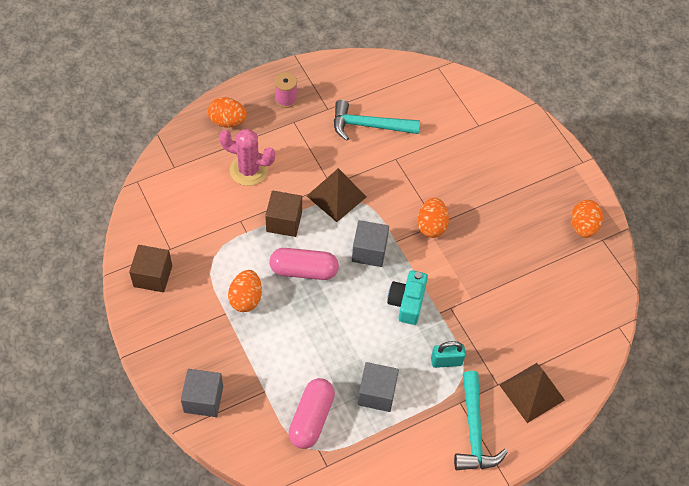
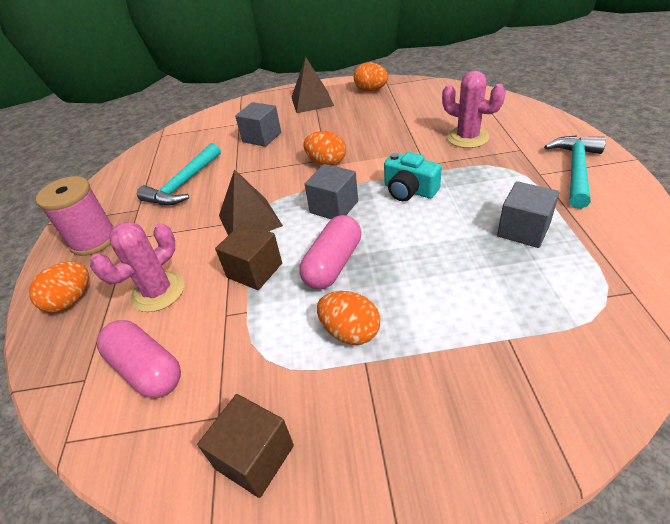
camera: 60 degrees left, 15 degrees down
grey cube [181,369,223,417] -> grey cube moved to [235,102,281,147]
pink spool [274,72,297,108] -> pink spool [36,176,114,256], size x1.66
pink capsule [288,378,335,449] -> pink capsule moved to [97,320,181,398]
turquoise padlock [431,341,466,368] -> none
turquoise hammer [454,371,508,470] -> turquoise hammer turned 90 degrees counterclockwise [544,135,606,209]
brown pyramid [500,363,565,423] -> brown pyramid moved to [292,57,334,113]
none -> pink cactus [442,71,506,148]

